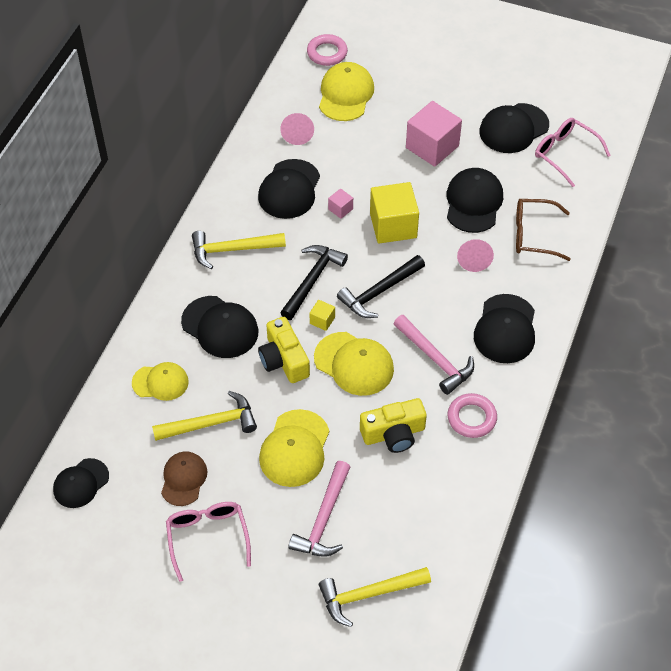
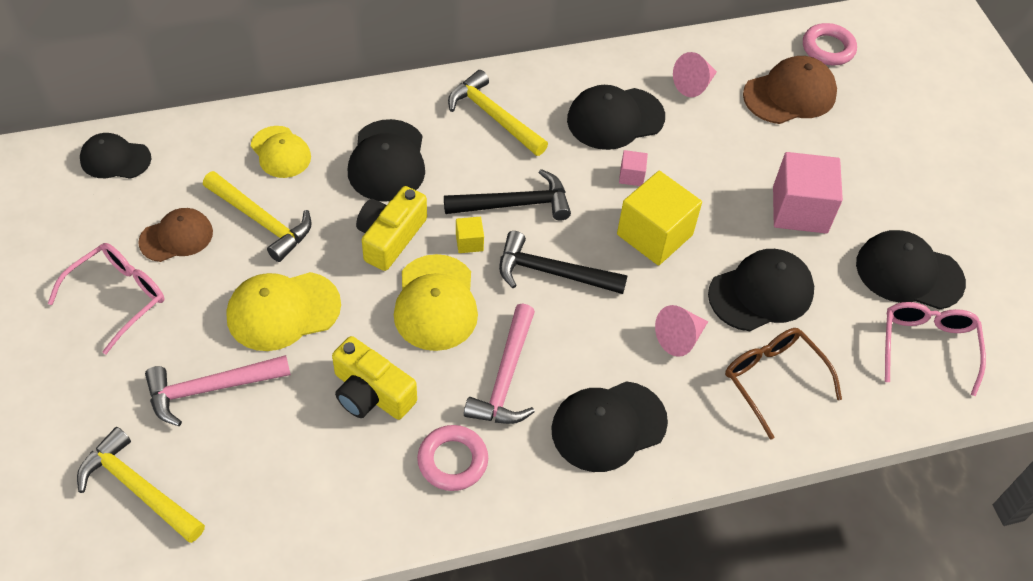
camera: 50 degrees right, 0 degrees up
yellow cap [319,62,374,121] -> brown cap [743,56,837,124]

